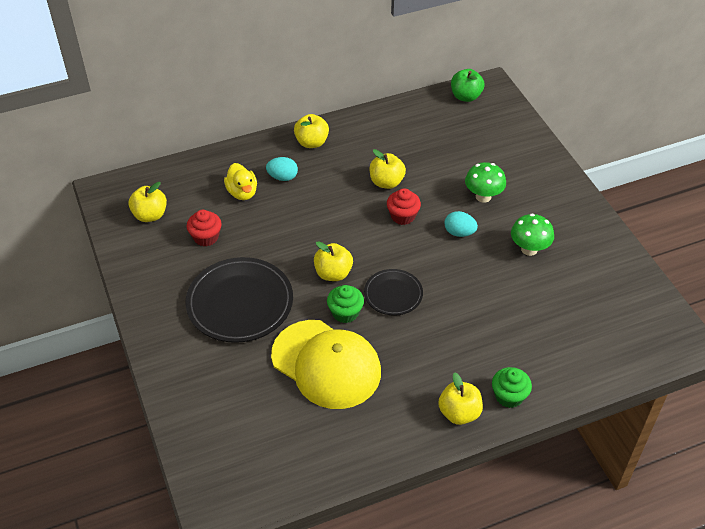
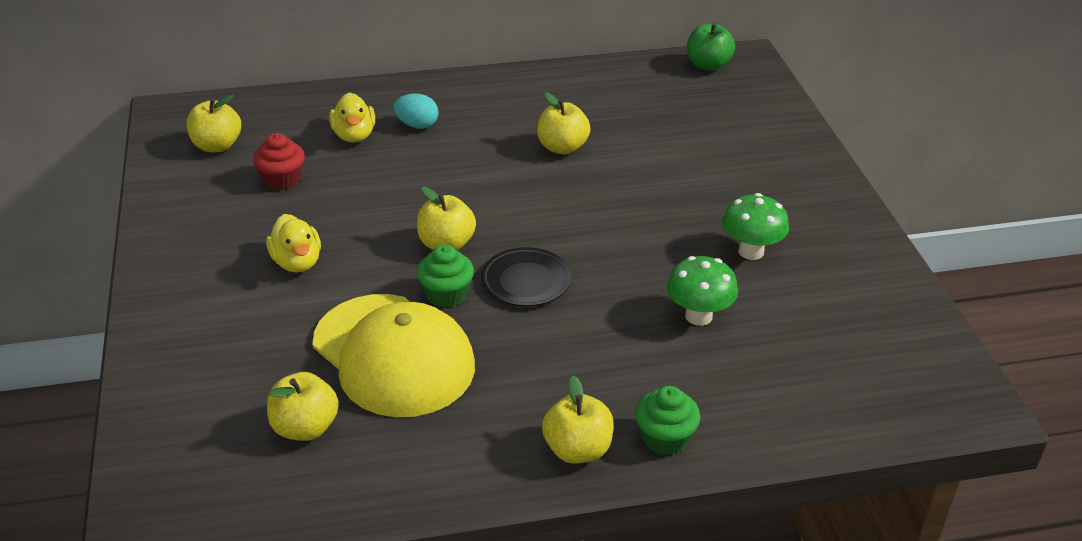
camera: 10 degrees right, 10 degrees down
black plate [186,257,293,343] -> yellow duck [266,214,321,273]
yellow apple [294,114,329,148] -> yellow apple moved to [267,372,339,441]
red cupcake [387,188,421,225] -> none
turquoise egg [444,211,478,237] -> none
green mushroom [465,162,506,203] -> green mushroom moved to [667,256,738,326]

